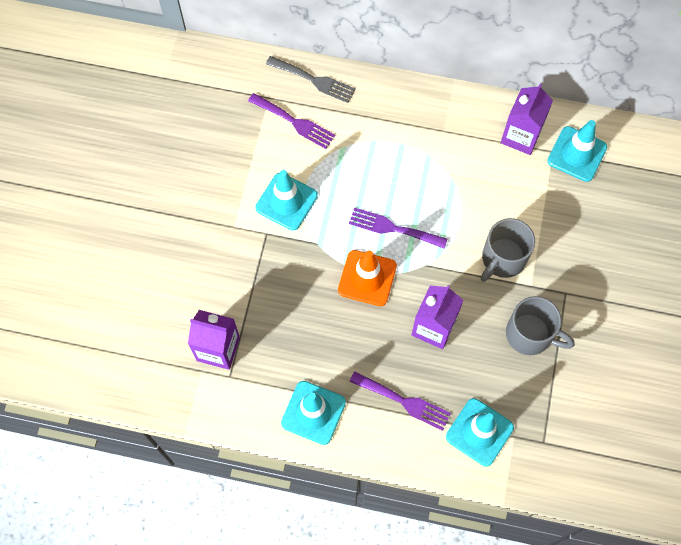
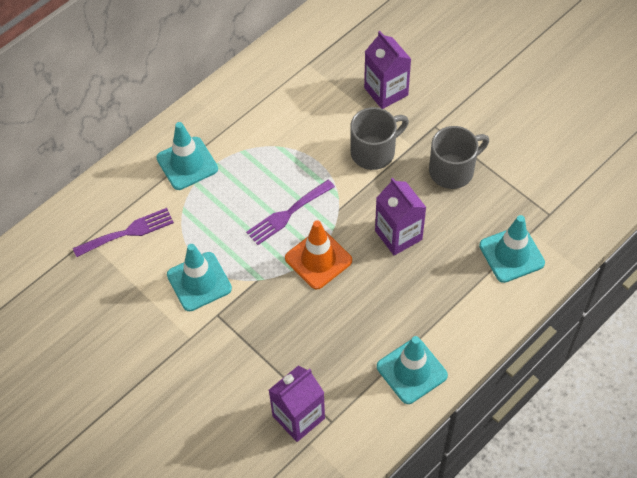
camera: 55 degrees left, 10 degrees down
grey fork [266,56,356,103] -> none
purple fork [350,371,451,431] -> none
grey mug [481,218,535,282] -> grey mug turned 105 degrees counterclockwise [350,107,409,170]
purple carton [501,84,553,155] -> purple carton moved to [364,31,411,109]
turquoise traffic cone [547,120,607,182] -> turquoise traffic cone moved to [156,122,218,190]

